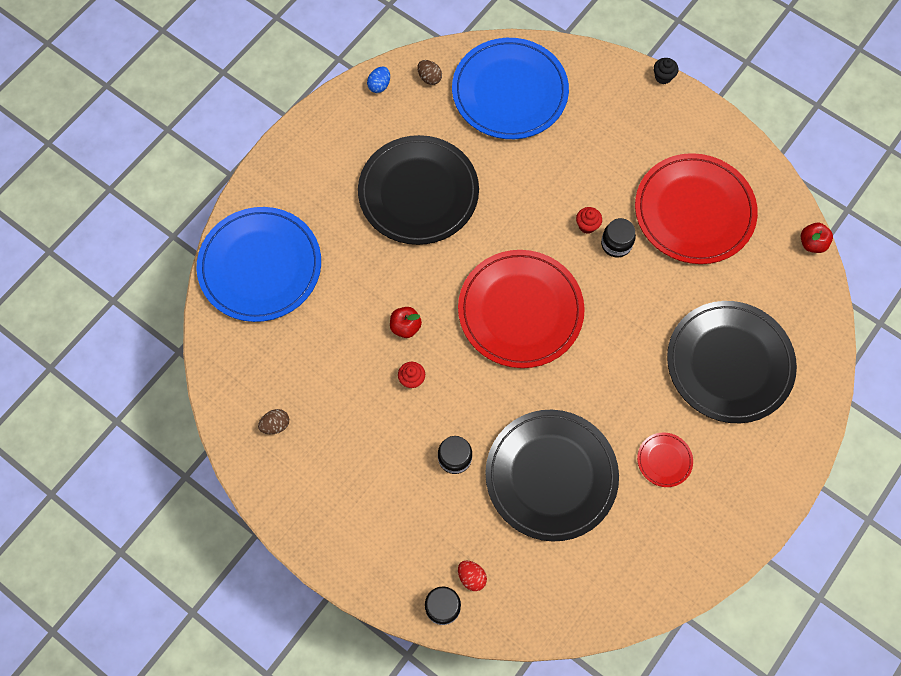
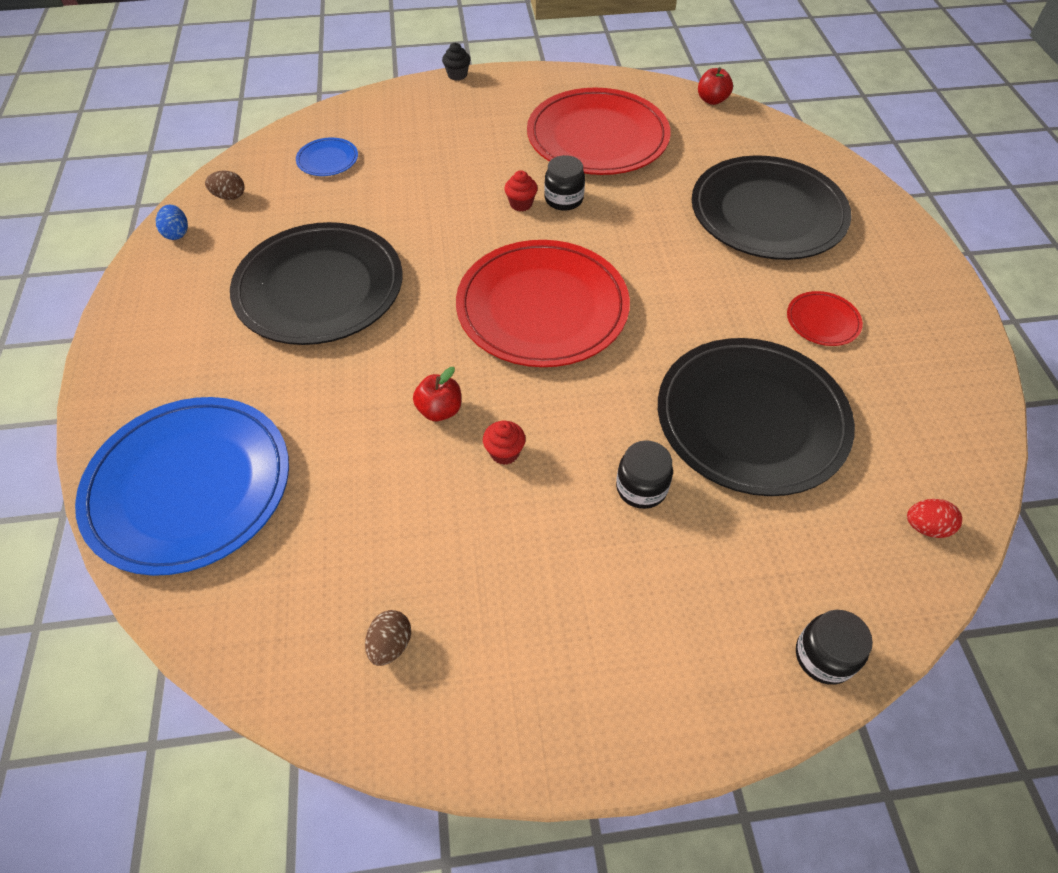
camera: 45 degrees left, 15 degrees down
blue plate [452,38,569,139] -> blue plate [296,138,358,176], size x0.42
red egg [458,561,487,591] -> red egg moved to [907,499,962,538]

